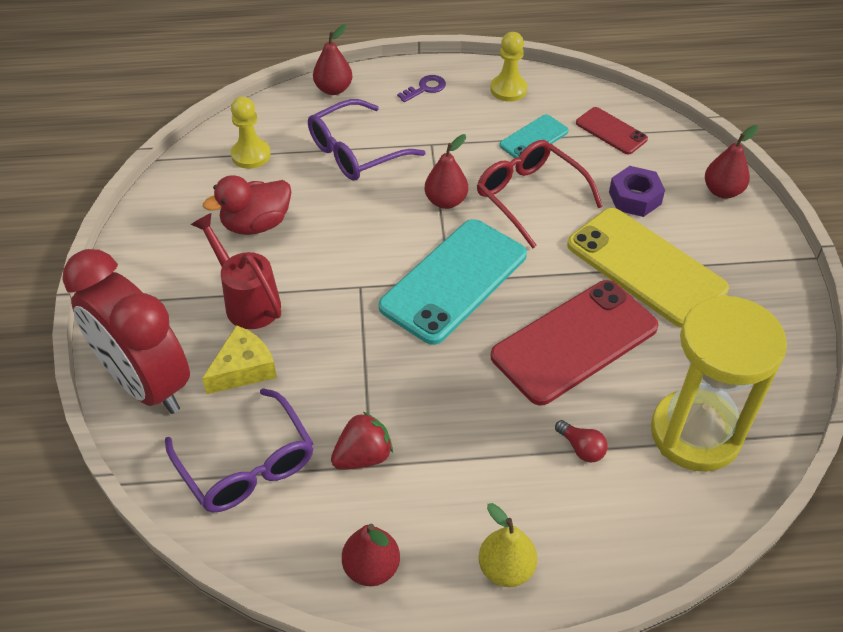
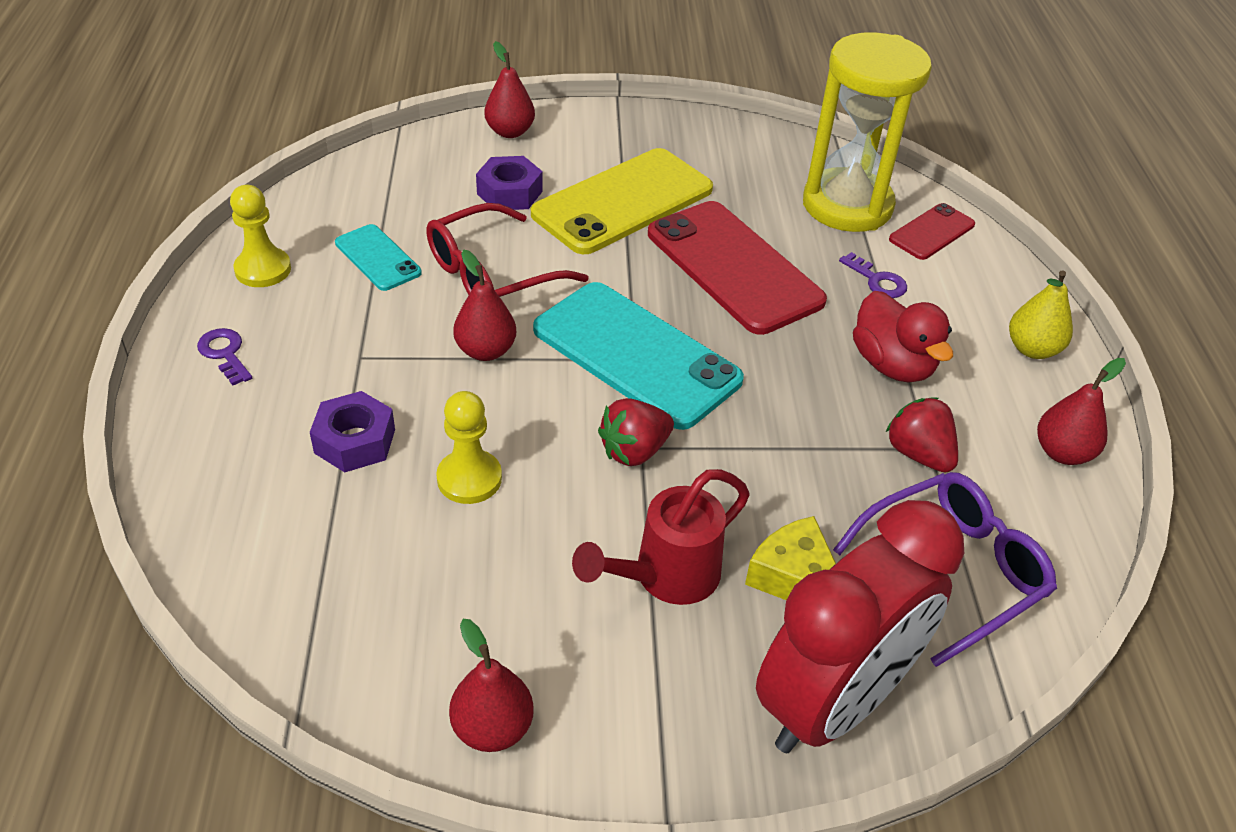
camera: 90 degrees left, 5 degrees down
red duck [203,175,291,235] -> red duck moved to [853,291,953,382]
yellow pawn [231,97,271,169] -> yellow pawn moved to [436,391,502,504]
purple glasses [308,99,425,181] -> purple nut [310,391,395,472]
red pear [313,24,352,95] -> red pear moved to [449,619,534,752]
red light bulb [555,420,608,463] -> purple key [839,252,907,298]
red phone [576,107,648,155] -> red phone moved to [889,203,975,260]
none -> red strawberry [598,398,674,466]

